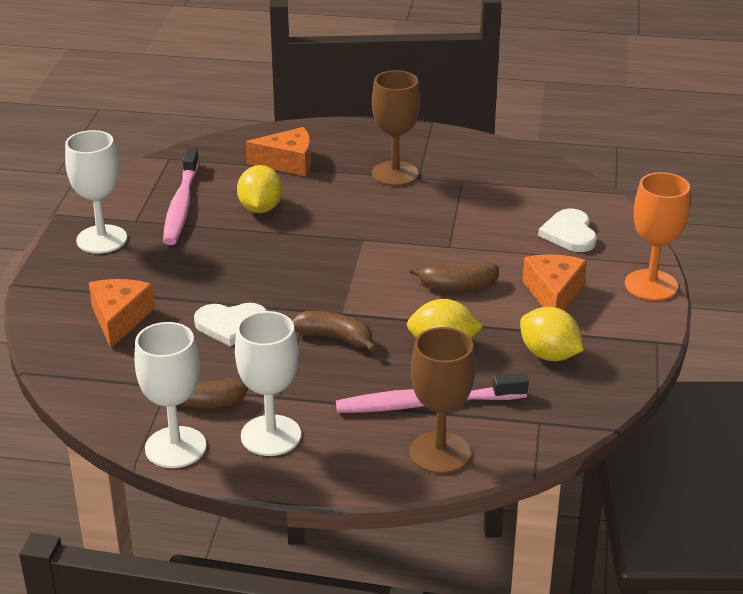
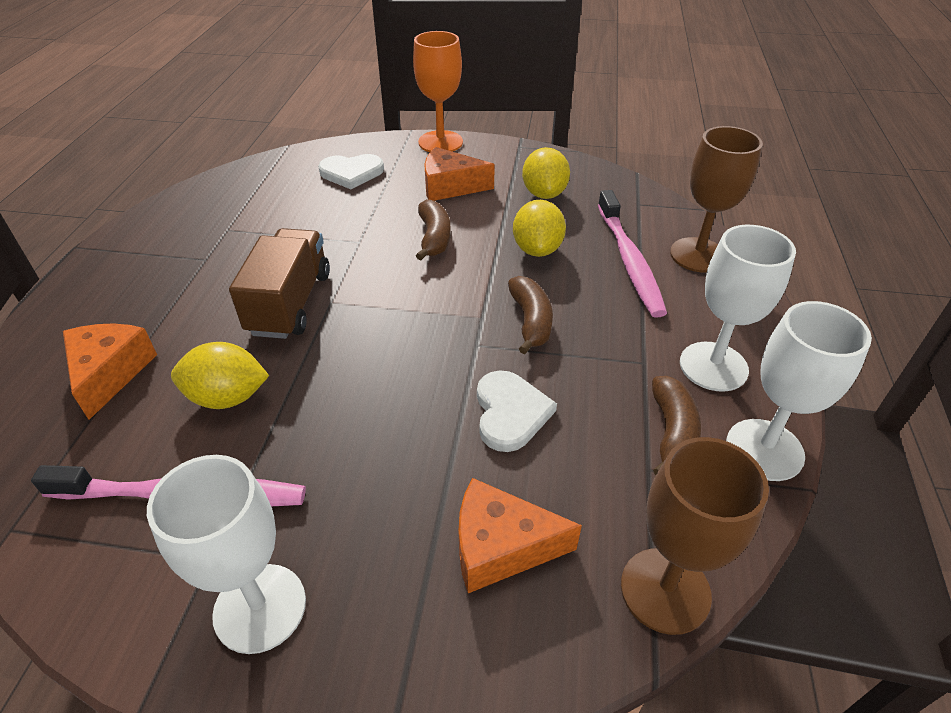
camera: 90 degrees left, 10 degrees up
brown banana [292,311,377,352] -> brown banana turned 150 degrees clockwise [508,276,553,354]
brown goblet [372,70,420,186] -> brown goblet moved to [621,437,769,635]
yellow lemon [520,307,584,361] -> yellow lemon turned 45 degrees counterclockwise [522,147,570,199]
none -> brown truck [229,228,330,339]

